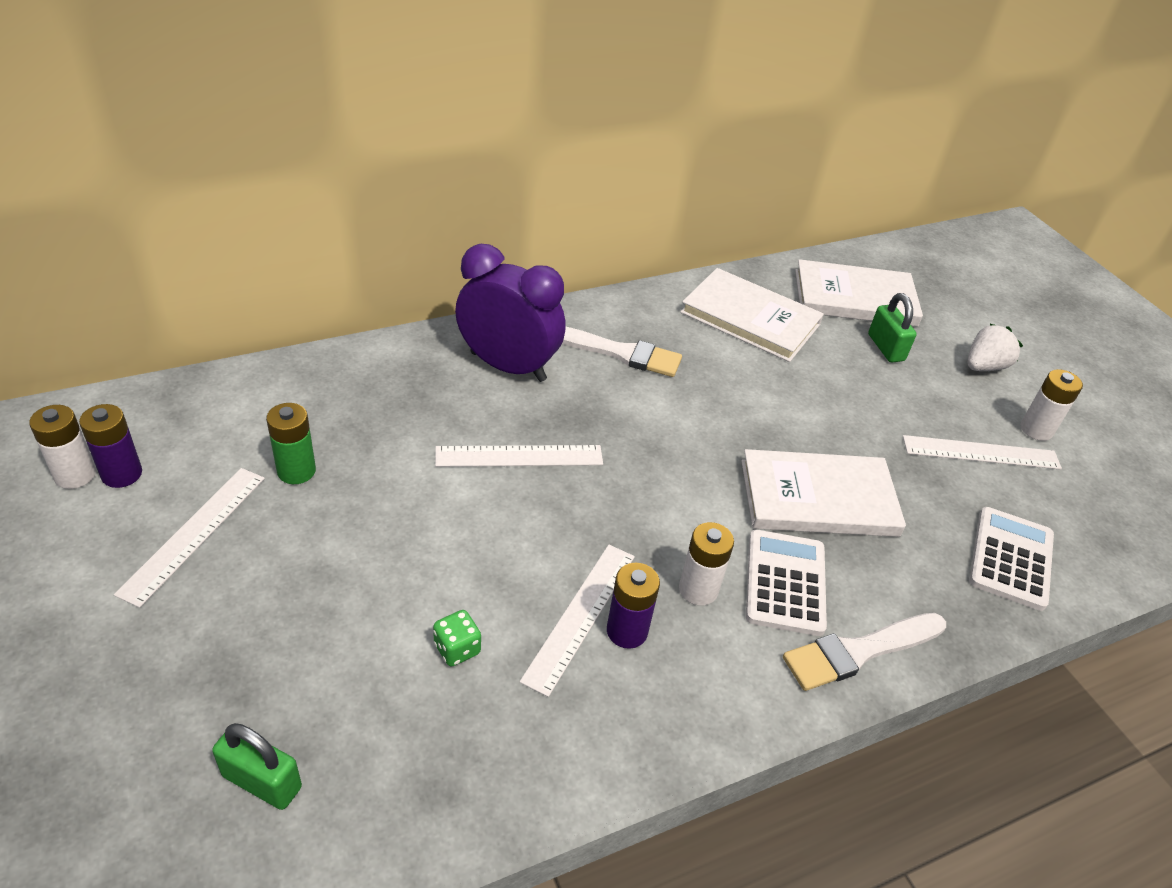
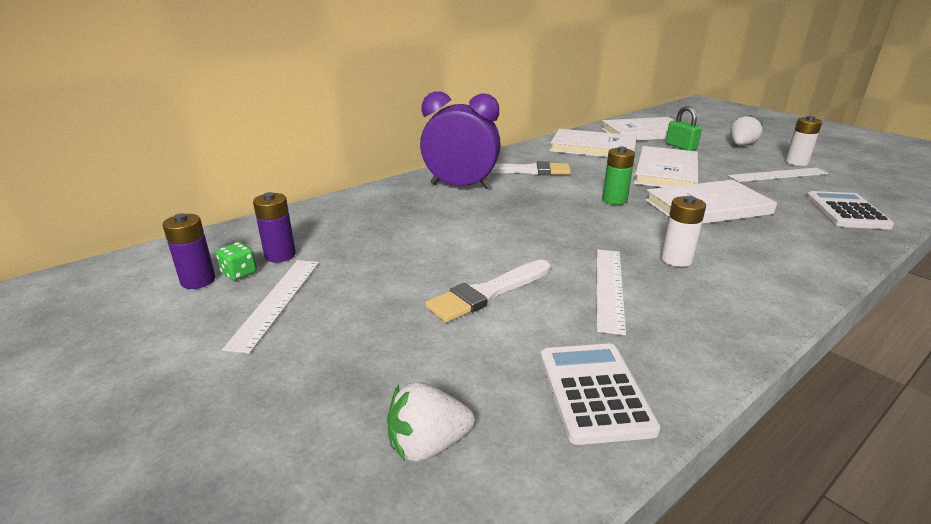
camera: 10 degrees left, 15 degrees down
white battery [29,405,96,489] -> none
green padlock [212,723,302,810] -> white strawberry [387,382,475,462]
green battery [266,403,316,484] -> green battery moved to [602,147,635,205]
green dice [433,610,481,666] -> green dice moved to [216,242,257,280]
white ruler [435,445,603,467] -> none
purple battery [607,563,660,649] -> purple battery moved to [253,192,296,263]
white calculator [746,529,827,636] -> white calculator moved to [540,343,661,445]
white brush [783,613,946,691] -> white brush moved to [425,260,551,322]
none -> white book [634,146,698,187]

